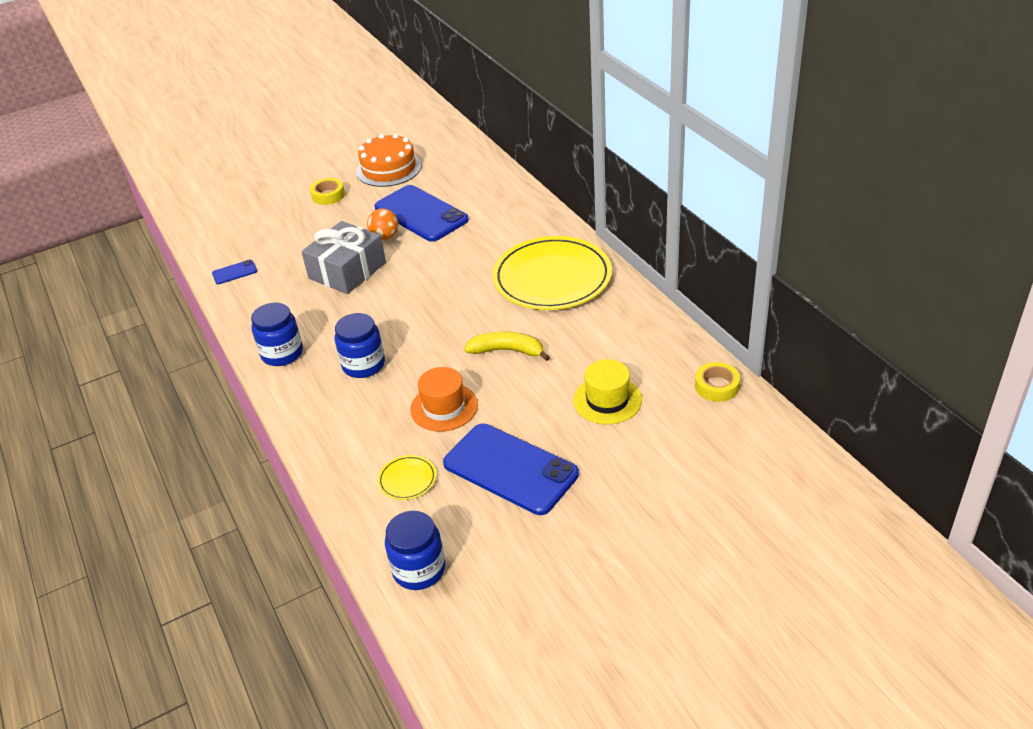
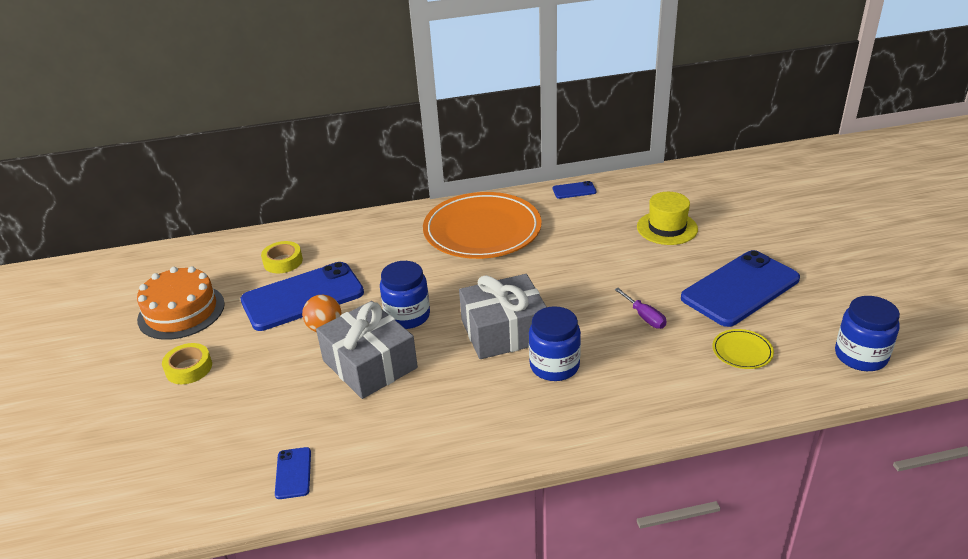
camera: 75 degrees left, 5 degrees down
blue jar [251,302,303,366] -> blue jar moved to [380,261,430,329]
orange hat [410,367,478,432] -> purple screwdriver [614,288,667,329]
yellow banana [464,331,550,361] -> none
yellow plate [492,236,612,310] -> orange plate [423,192,542,259]
yellow tape [695,362,740,402] -> yellow tape moved to [261,241,303,273]
none -> grey gift [459,274,547,359]
none -> blue phone [553,181,597,199]

